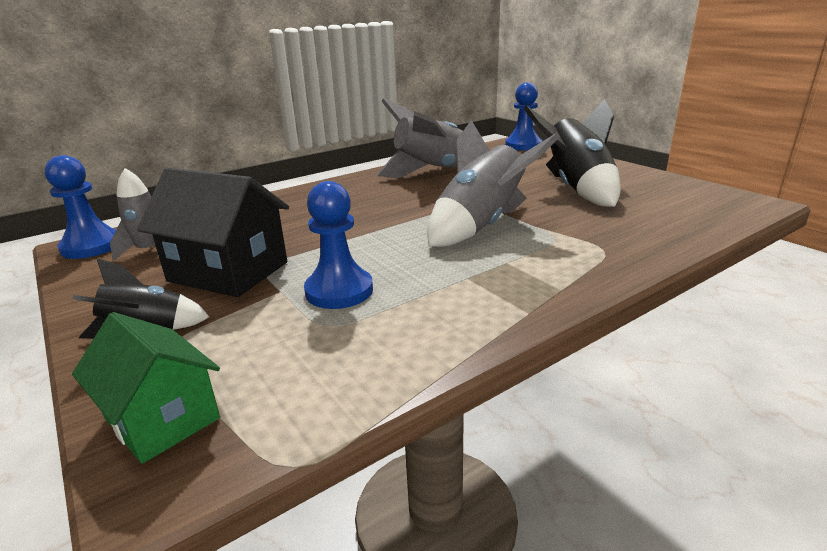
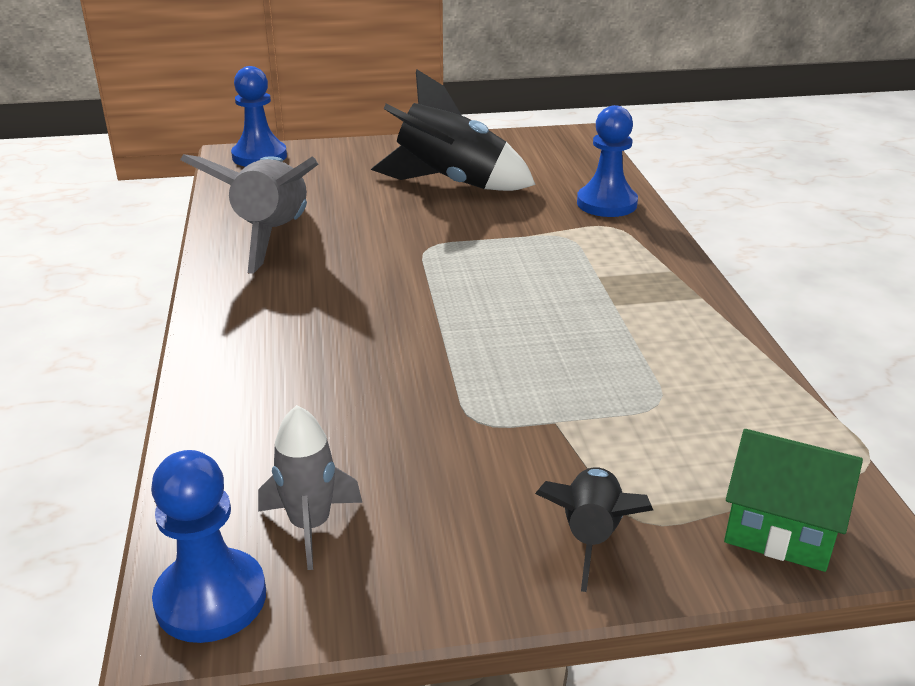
camera: 65 degrees left, 5 degrees up
green house [72,312,220,464] -> green house turned 45 degrees clockwise [724,429,863,572]
black house [137,167,289,297] -> none
blue pawn [304,181,373,309] -> blue pawn moved to [577,105,638,217]
grey rocket [427,120,560,247] -> none

